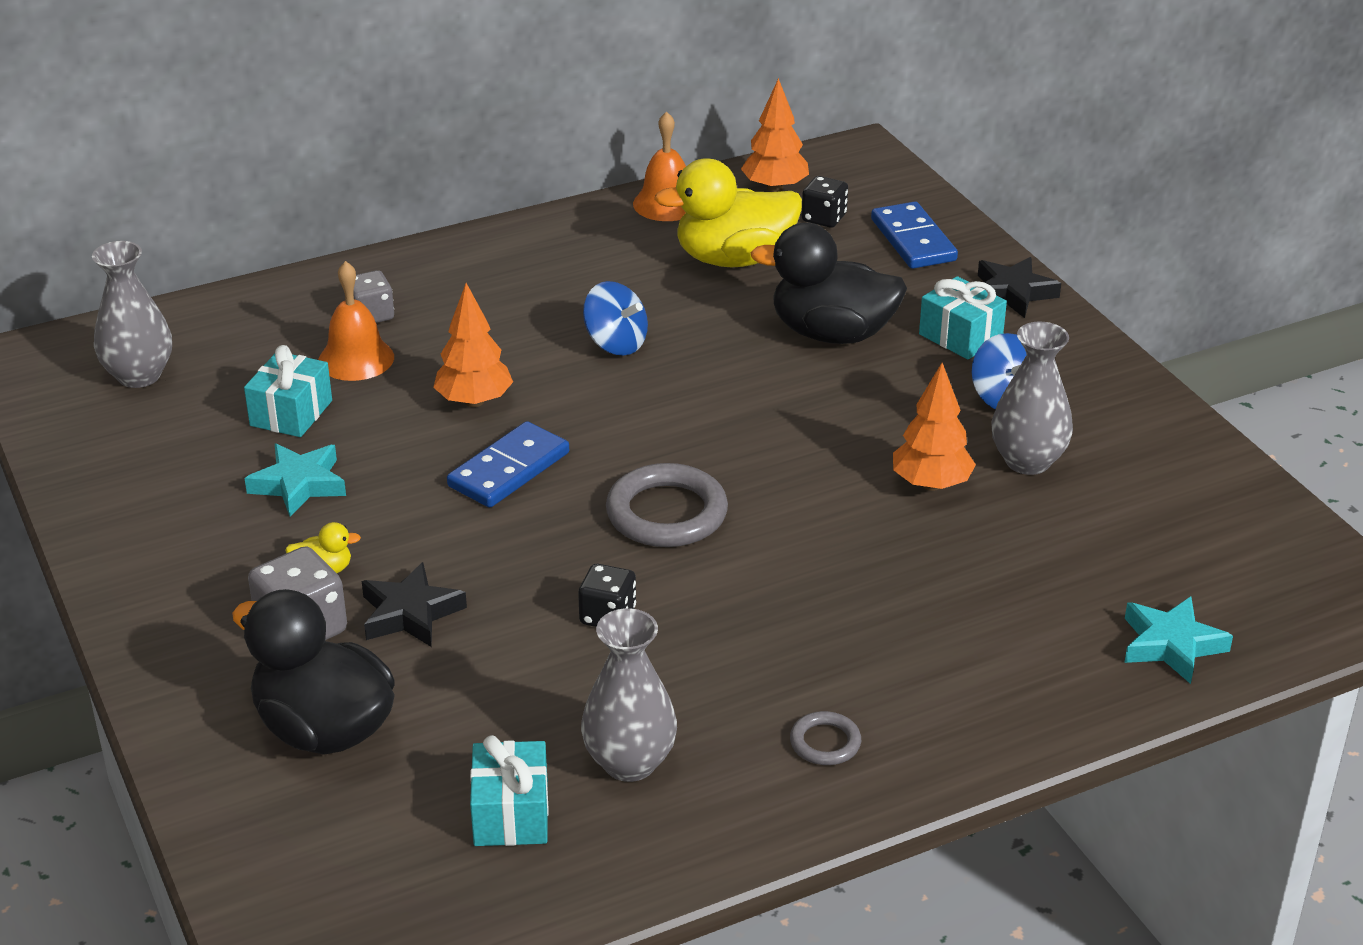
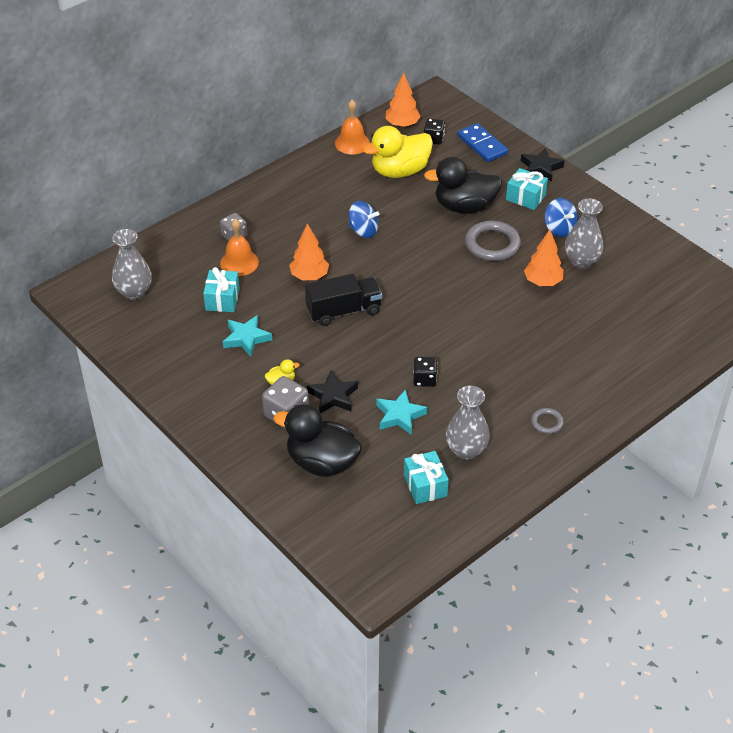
camera: 15 degrees left, 10 degrees up
blue domino [447,421,569,508] -> black truck [305,274,382,326]
grey ring [606,463,728,547] -> grey ring moved to [465,221,521,261]
turquoise star [1124,596,1233,684] -> turquoise star moved to [376,389,428,435]

